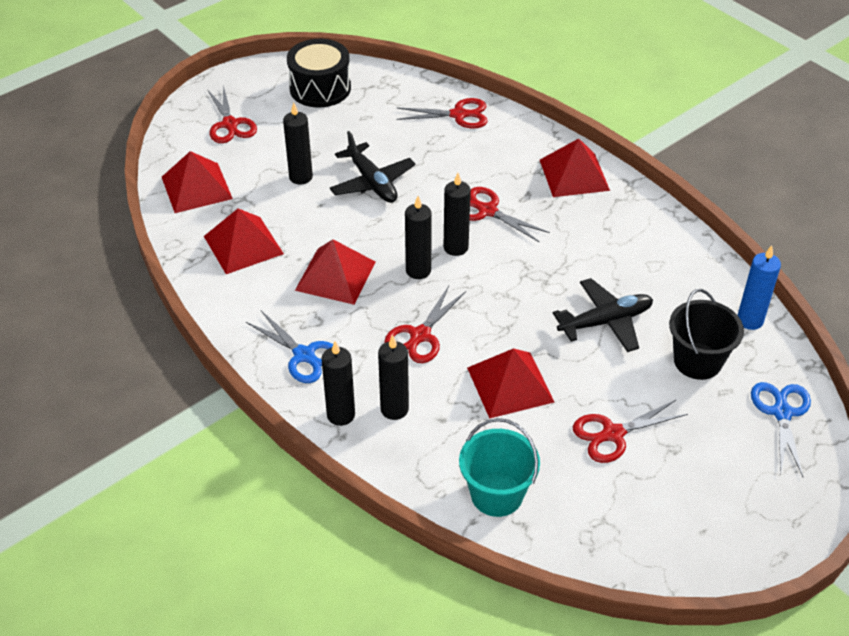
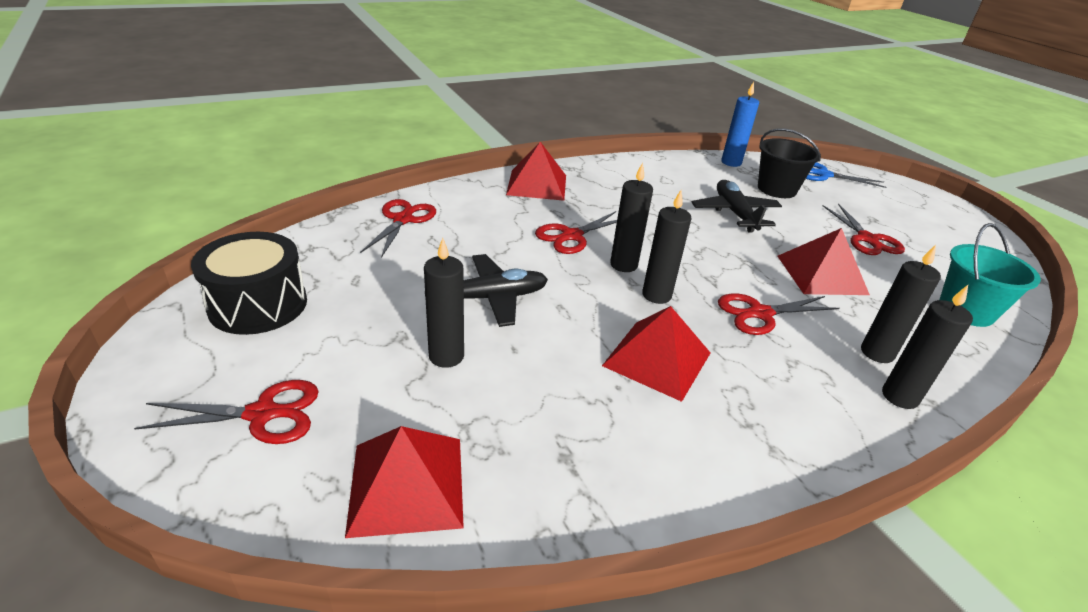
camera: 80 degrees left, 10 degrees down
red pyramid [204,208,284,274] -> none
blue scissors [246,311,333,383] -> none
red scissors [384,286,466,363] -> red scissors turned 120 degrees clockwise [718,293,839,335]

